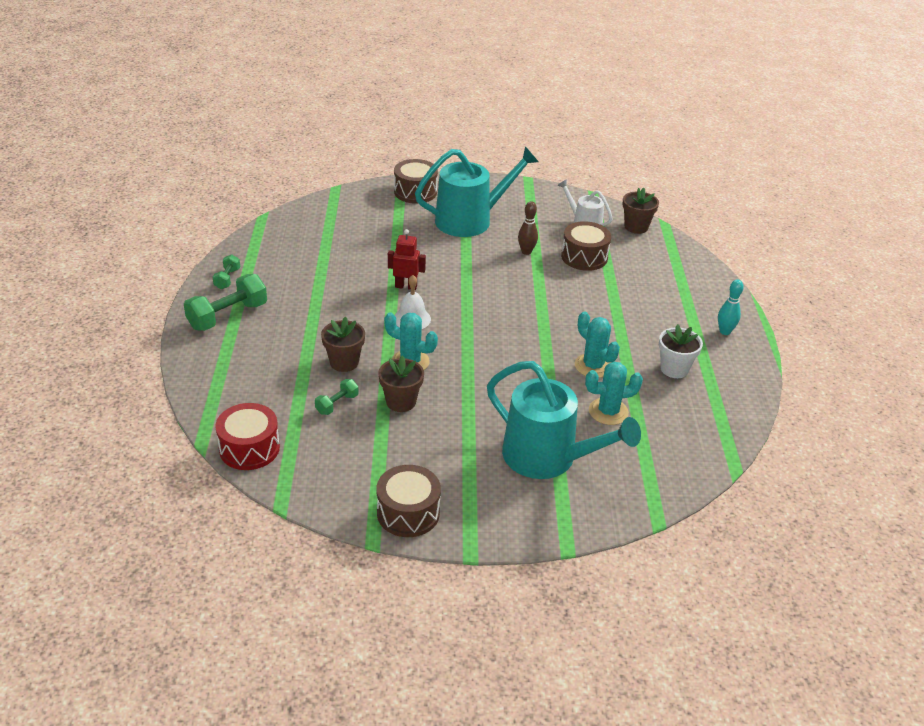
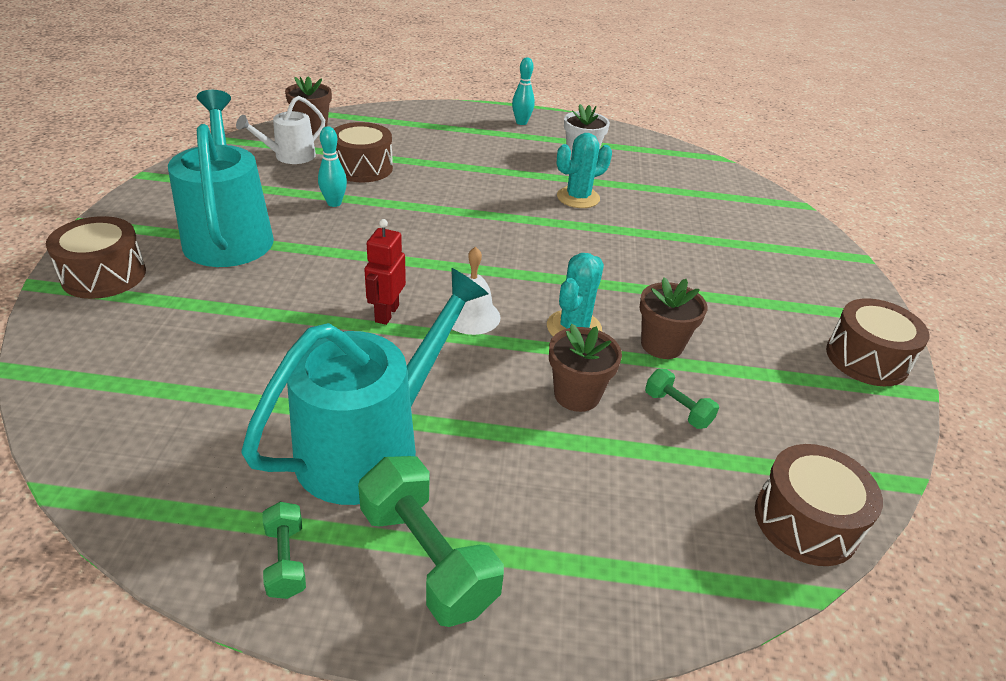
camera: 85 degrees left, 0 degrees up
green dumbbell [212,254,240,289] -> green dumbbell turned 60 degrees clockwise [263,502,306,599]
red drum [215,403,280,470] -> brown drum [755,444,883,566]
turquoise watering can [487,361,641,479] -> turquoise watering can moved to [241,268,489,505]
brown bowling pin [518,201,538,255] -> turquoise bowling pin [318,126,347,207]
turquoise cactus [585,362,643,425] -> none

